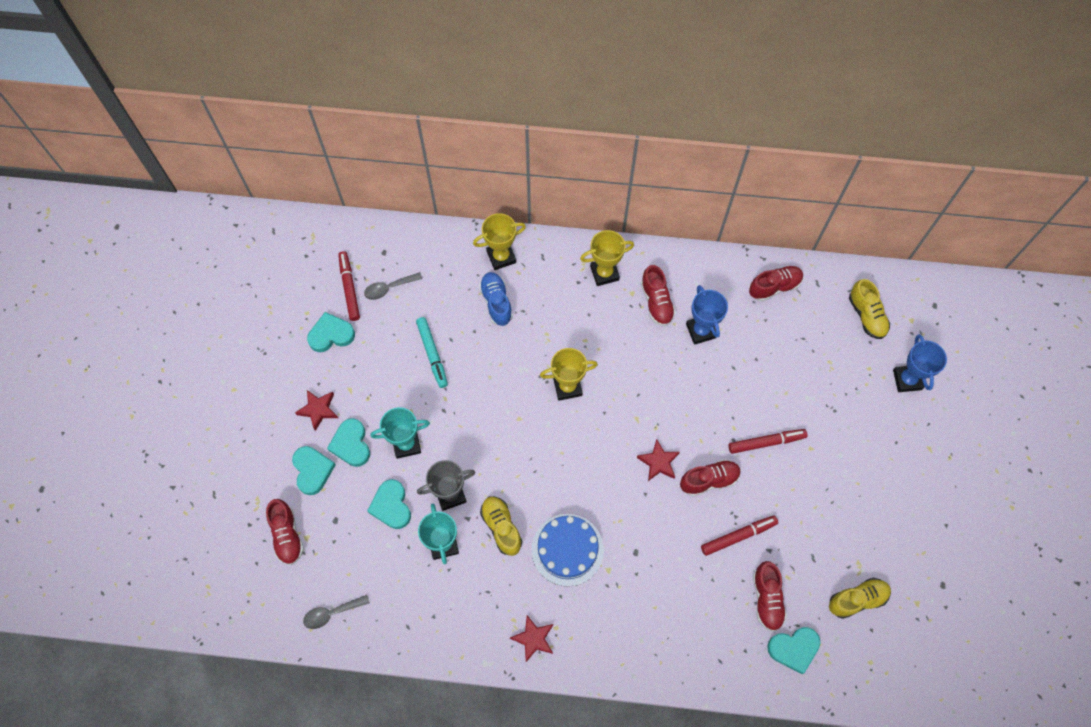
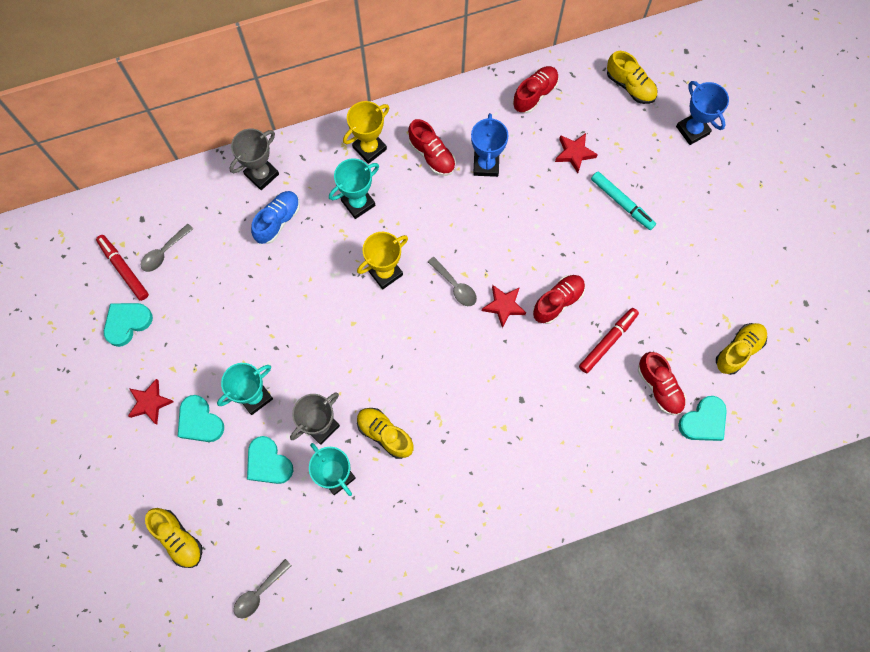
camera: 25 degrees left, 5 degrees up
red shoe [266,499,304,565] -> yellow shoe [145,508,202,568]
turquoise heart [292,446,336,495] -> none
turquoise marker [416,317,448,388] -> turquoise marker moved to [591,171,656,230]
yellow trophy [473,213,526,270] -> grey trophy [229,129,279,190]
blue shoe [479,272,513,326] -> blue shoe turned 75 degrees clockwise [251,191,300,244]
red star [510,615,553,662] -> red star moved to [555,133,598,173]
blue cake [531,514,604,587] -> none
blue trophy [686,285,728,345] -> blue trophy turned 45 degrees clockwise [471,113,508,177]
red marker [729,429,808,454] -> none
none -> turquoise trophy [329,158,379,219]
none -> grey spoon [428,257,477,306]

